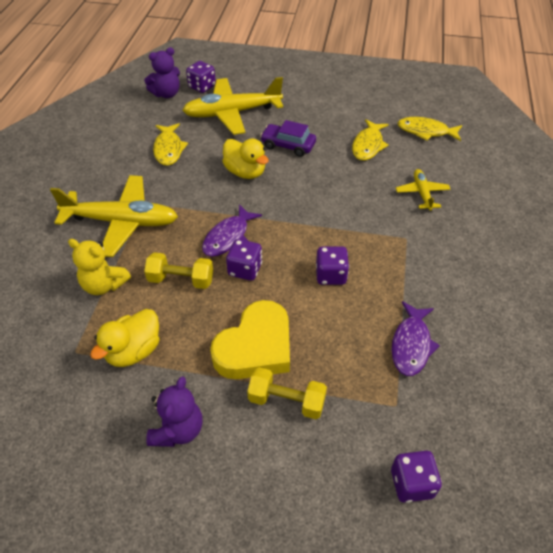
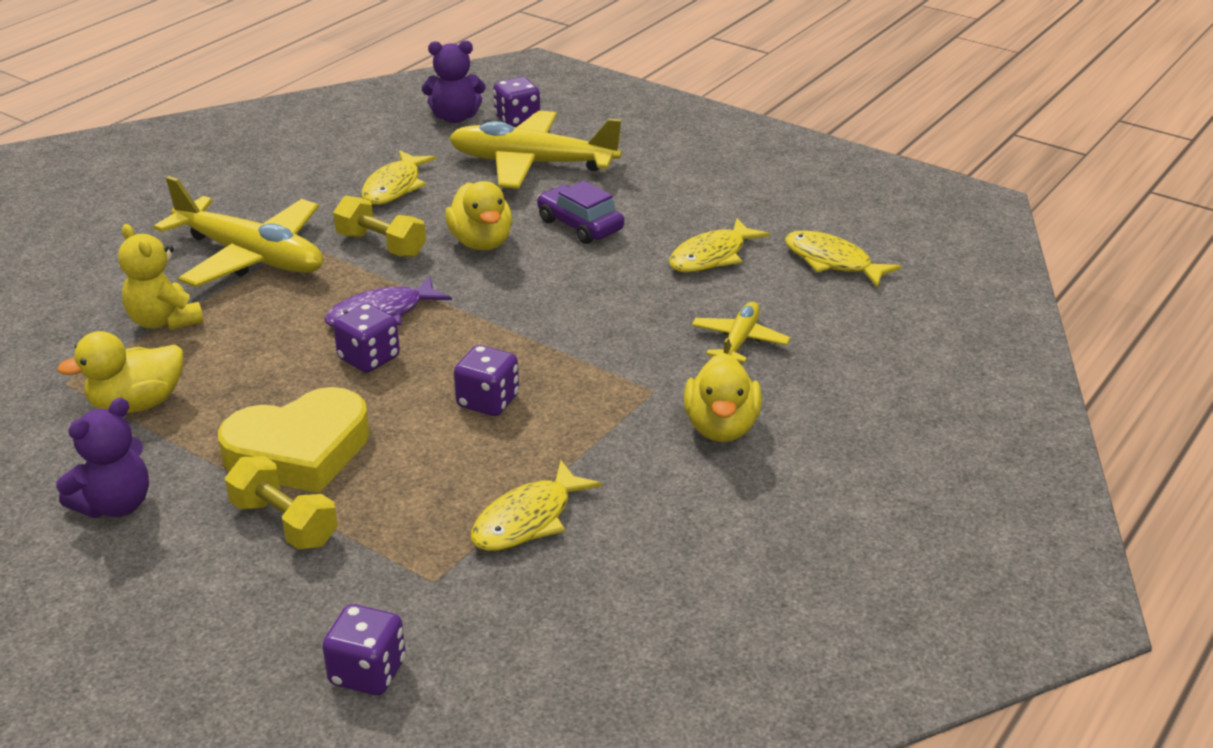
camera: 25 degrees right, 15 degrees down
yellow dumbbell [144,252,213,289] -> yellow dumbbell moved to [333,196,426,257]
purple fish [392,301,440,376] -> yellow fish [471,460,602,551]
none -> yellow duck [684,353,762,442]

